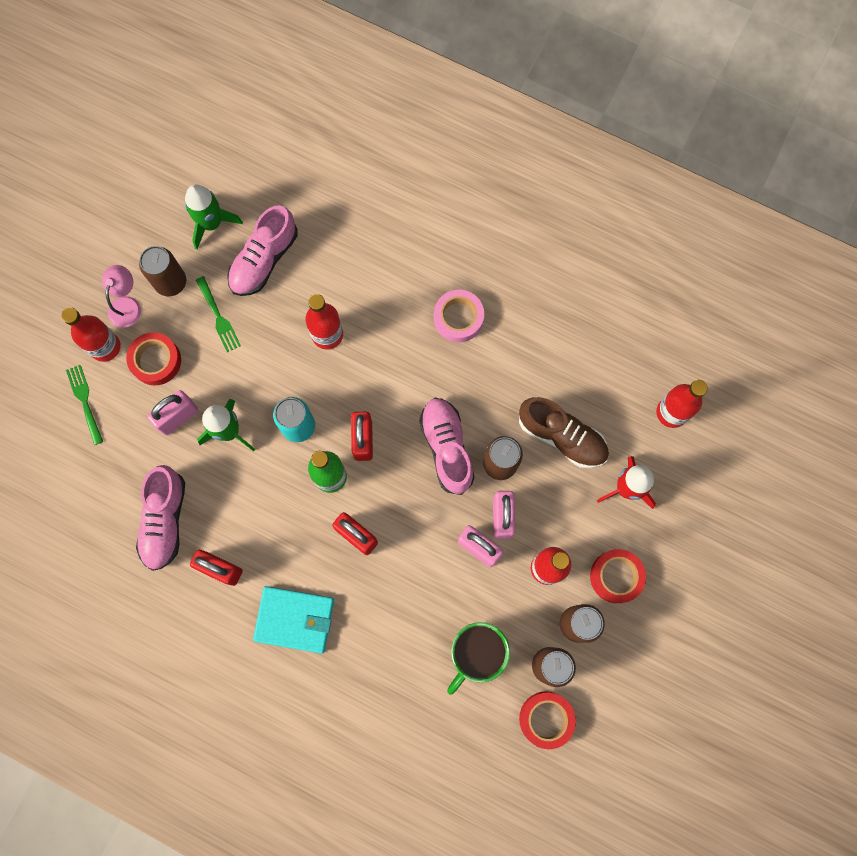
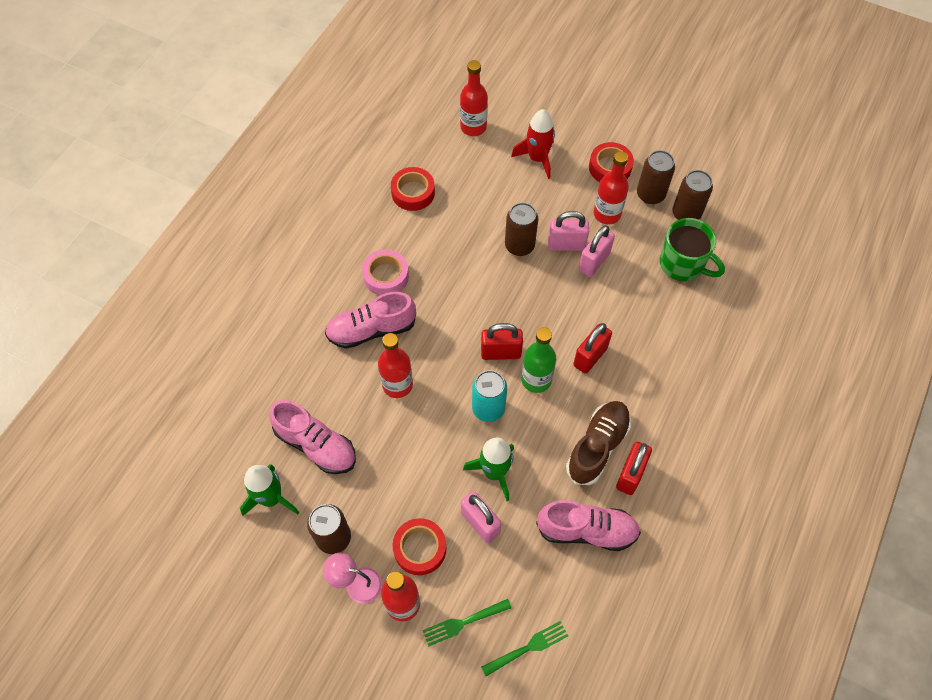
camera: 90 degrees left, 15 degrees down
green fork [196,276,241,352] -> green fork moved to [481,621,568,676]
turquoise wallet [253,586,334,653] -> none
pink shoe [419,398,474,495] -> pink shoe moved to [325,292,416,349]
brown shoe [519,397,609,468] -> brown shoe moved to [566,401,631,485]
red tape [519,691,576,749] -> red tape moved to [391,167,435,211]

